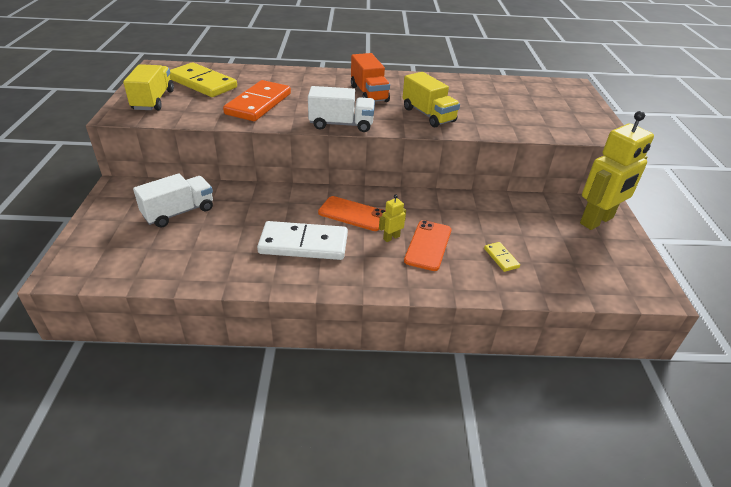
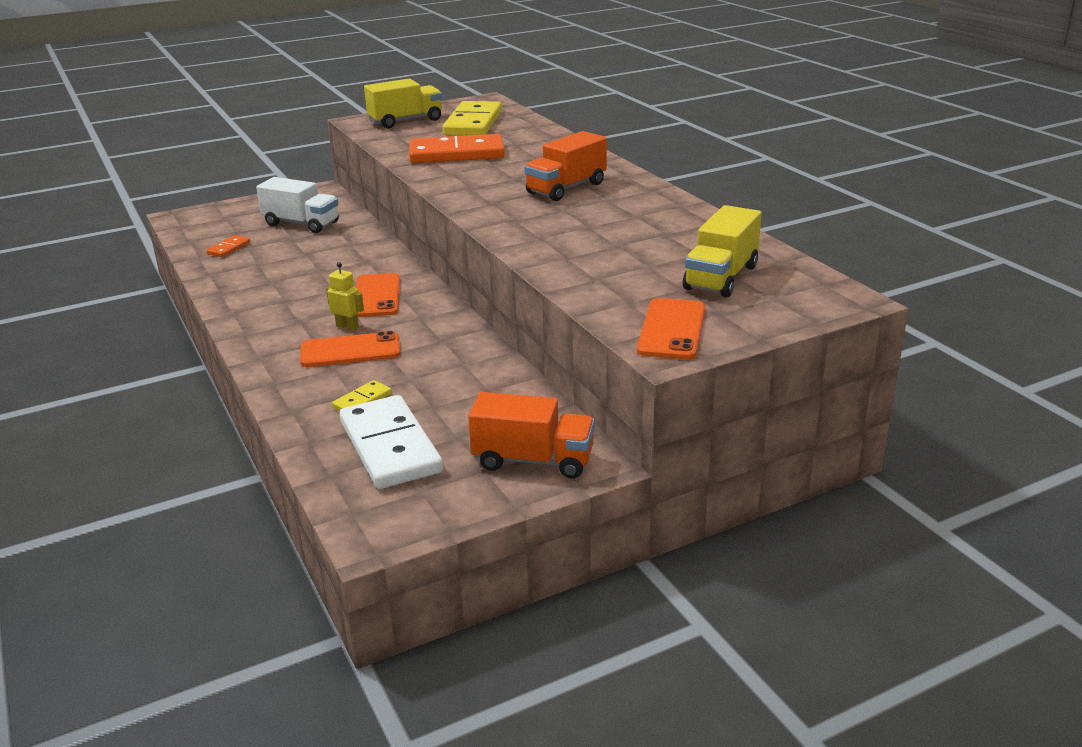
camera: 65 degrees right, 10 degrees down
white domino [257,221,348,260] -> white domino moved to [340,395,443,489]
white truck [308,86,375,132] -> none
yellow truck [403,72,460,128] -> yellow truck moved to [683,205,762,298]
yellow robot [580,111,654,230] -> orange truck [468,392,595,478]
none -> orange domino [206,235,250,257]
none -> orange phone [637,298,705,359]

